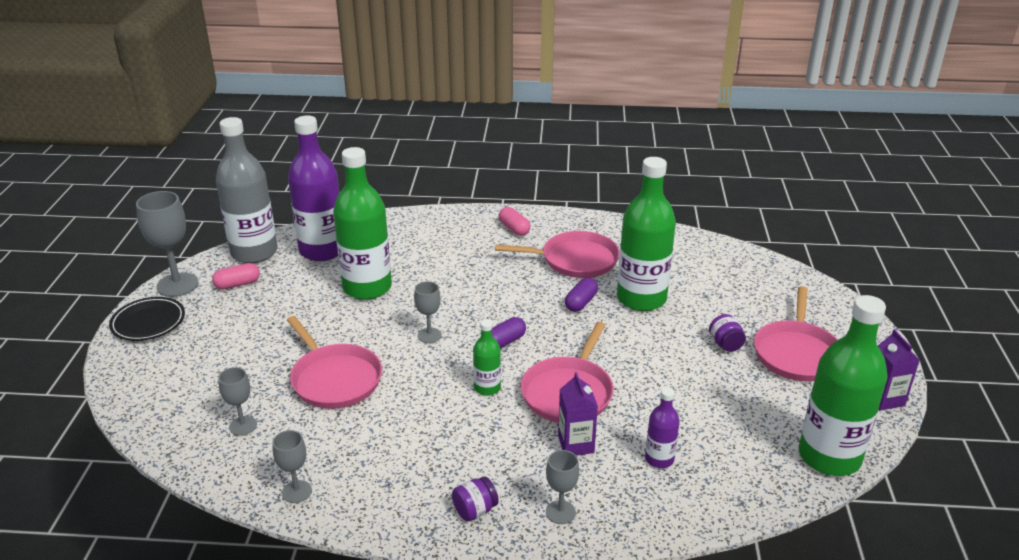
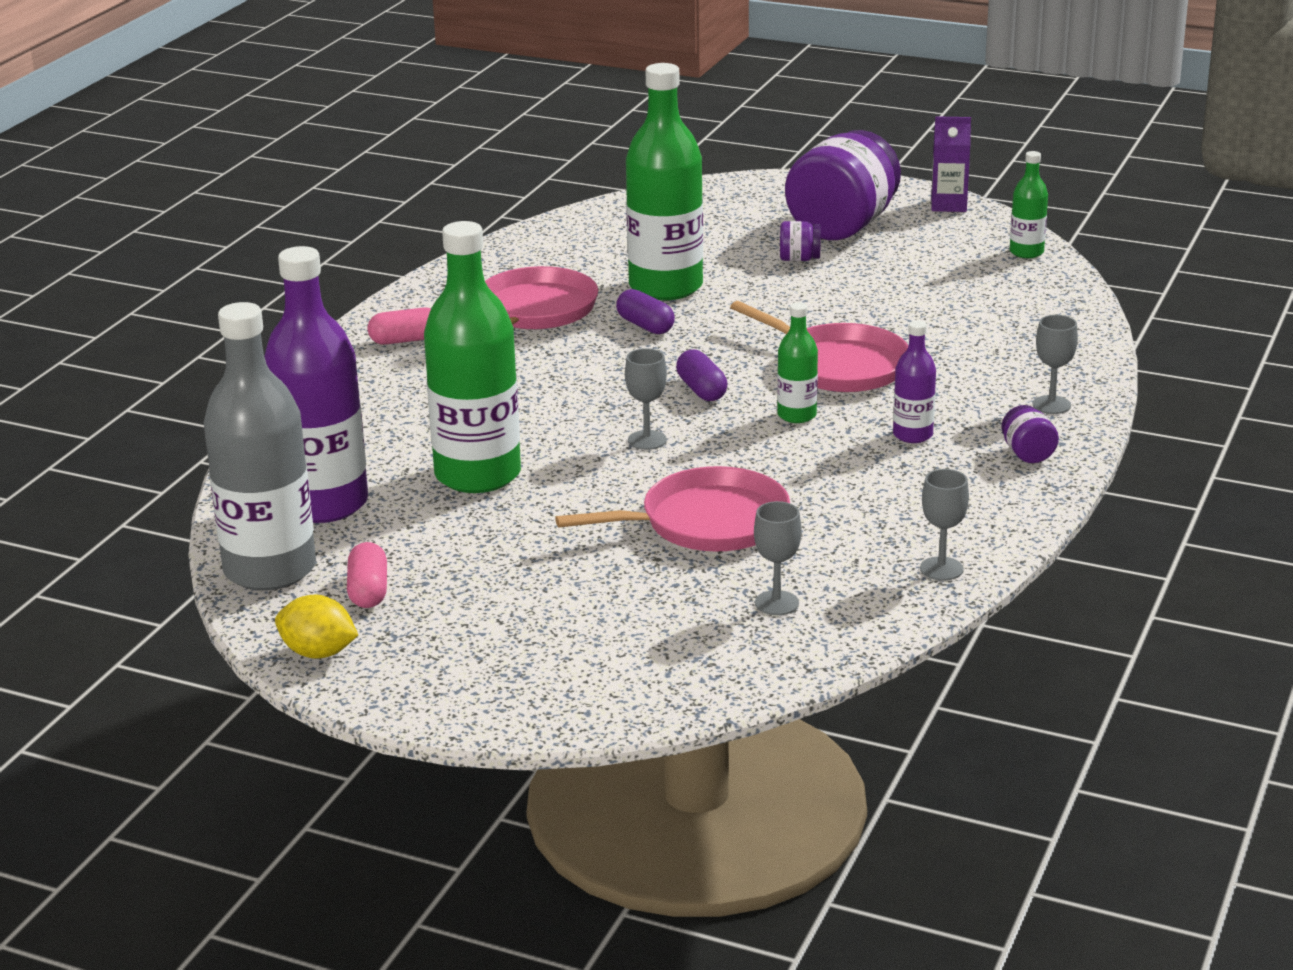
camera: 70 degrees left, 5 degrees down
black plate [109,297,185,341] -> none
grey goblet [136,191,199,297] -> yellow lemon [275,595,358,659]
purple carton [558,372,598,455] -> none
purple bottle [645,387,680,468] -> purple bottle moved to [893,320,936,443]
pink pan [754,286,838,381] -> purple jar [785,130,901,240]
green bottle [799,295,888,476] -> green bottle [1010,151,1048,258], size x0.47

